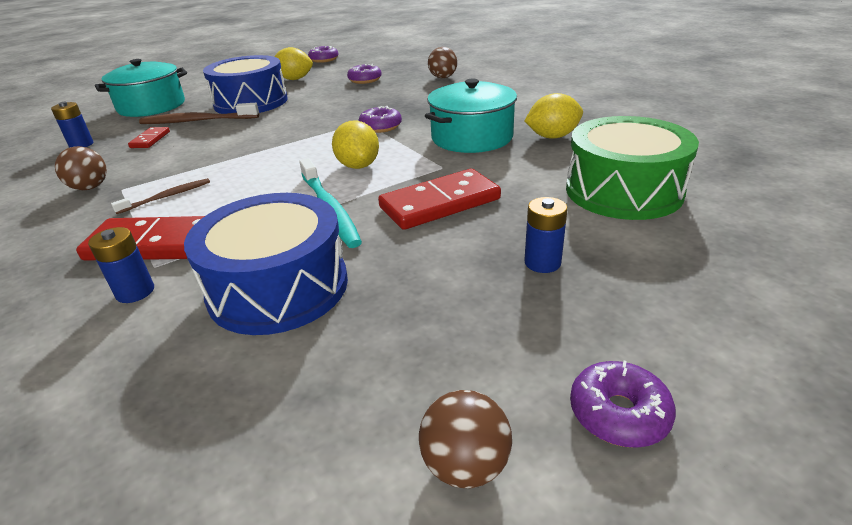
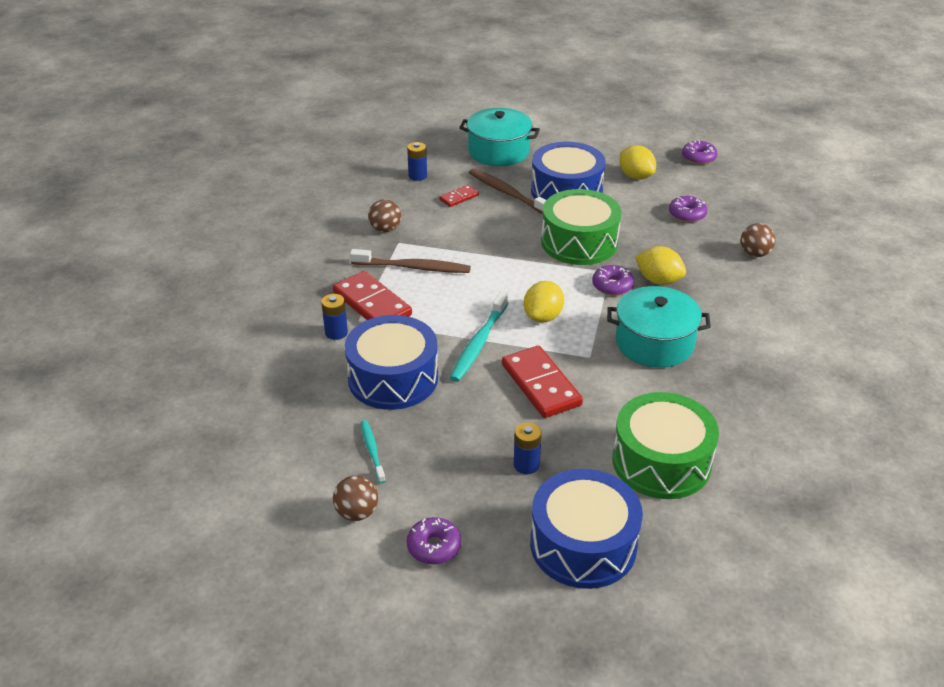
camera: 45 degrees right, 5 degrees up
brown toothbrush [111,178,210,214] -> brown toothbrush [350,249,471,273], size x1.71
red domino [378,169,501,230] -> red domino turned 45 degrees clockwise [502,346,583,418]
yellow lemon [524,93,583,139] -> yellow lemon moved to [635,246,686,285]
none -> turquoise toothbrush [361,420,386,483]
none -> blue drum [530,469,643,589]
none -> green drum [541,189,621,265]

